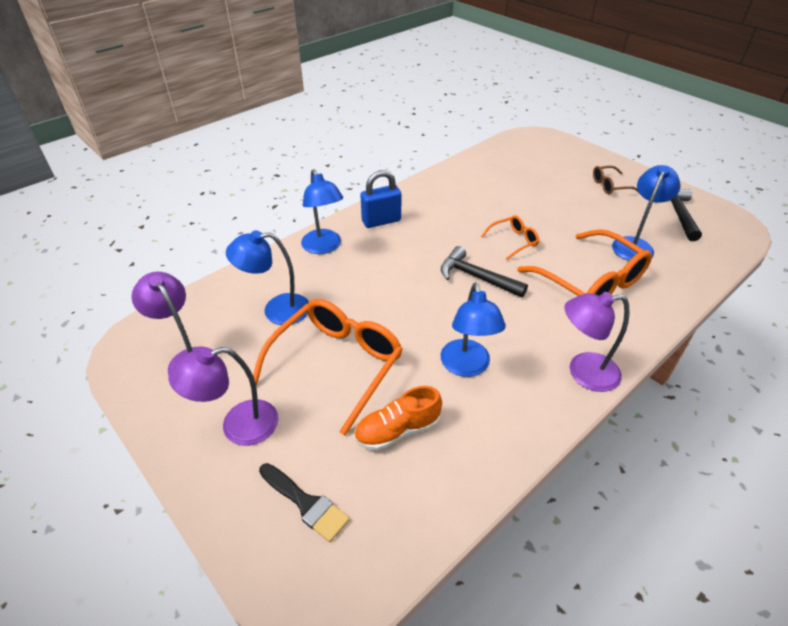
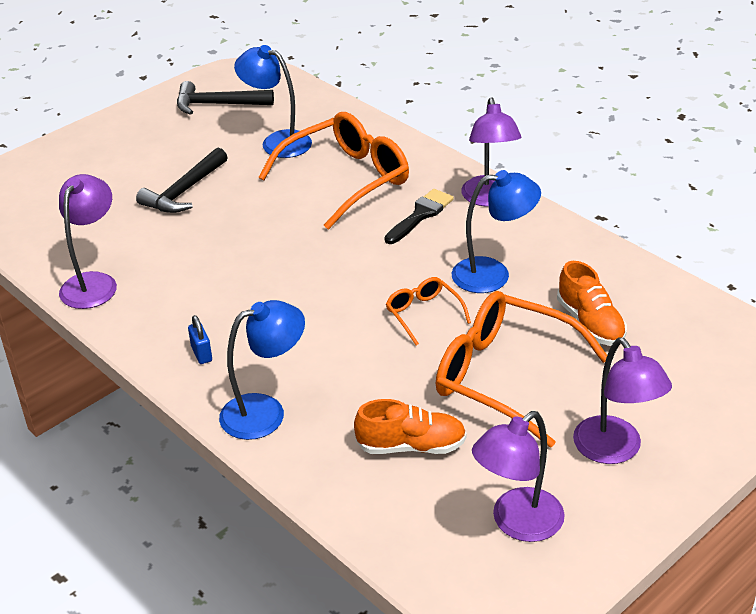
camera: 90 degrees left, 5 degrees down
blue lamp [226,230,309,325] -> orange shoe [354,399,467,454]
black brush [259,463,350,542] -> black brush moved to [385,189,454,244]
blue padlock [360,170,401,228] -> blue padlock [188,315,212,364], size x0.52
black hammer [441,246,528,298] -> black hammer moved to [136,148,228,213]
orange glasses [481,215,539,260] -> orange glasses moved to [386,277,471,346]
brown glasses [593,166,639,194] -> none
none -> purple lamp [59,174,117,309]

